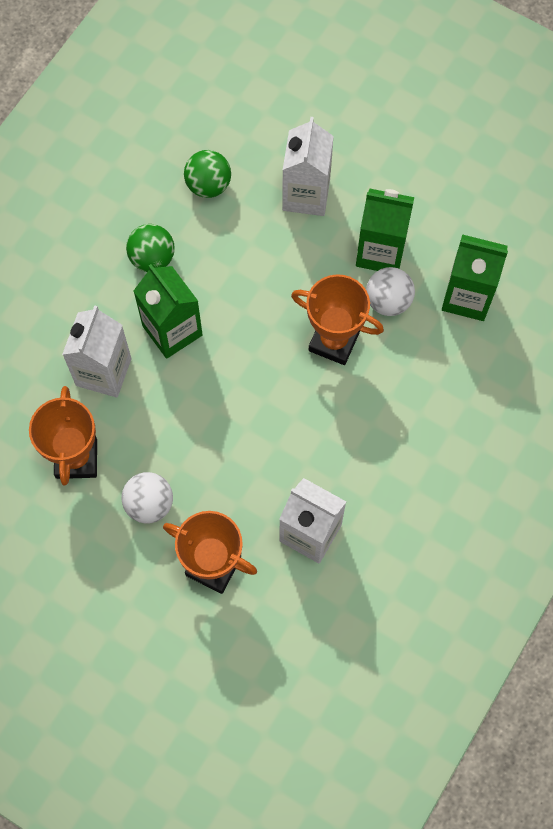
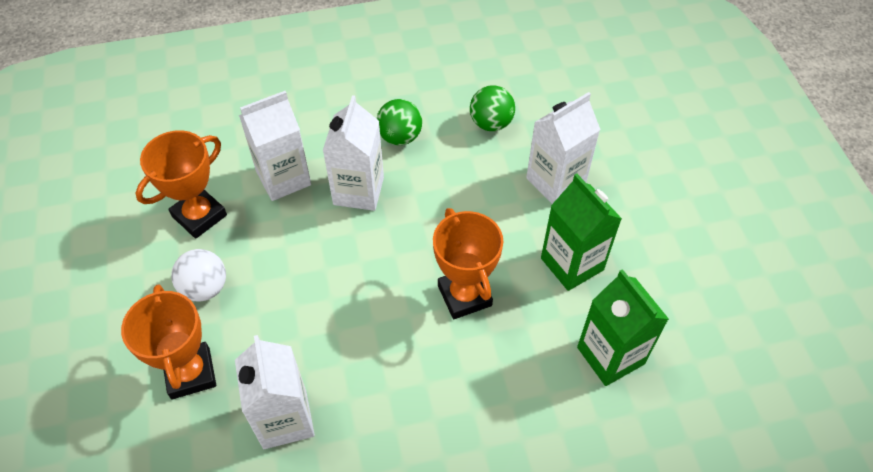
camera: 45 degrees right, 15 degrees down
green carton [134,264,203,359] -> white carton [323,95,384,211]
white ball [366,267,415,316] -> none

